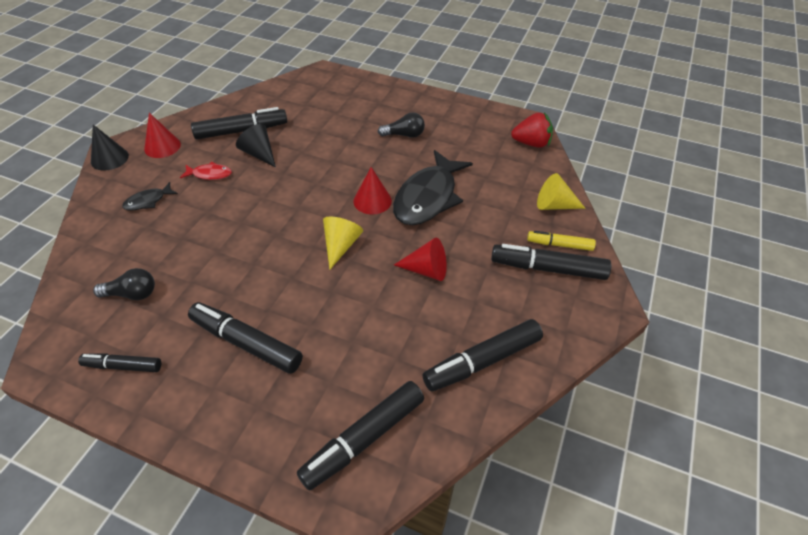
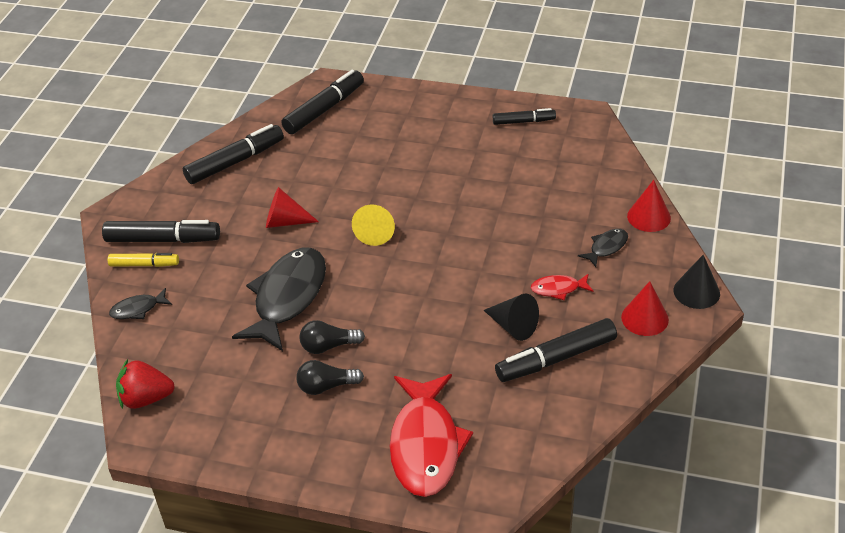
camera: 175 degrees right, 5 degrees down
black light bulb [93,268,155,300] -> black light bulb moved to [300,320,365,354]
black marker [188,302,303,374] -> none
red cone [353,167,392,215] -> red cone moved to [627,180,671,232]
yellow cone [537,173,586,210] -> black fish [109,288,172,319]
none -> red fish [390,374,473,497]

